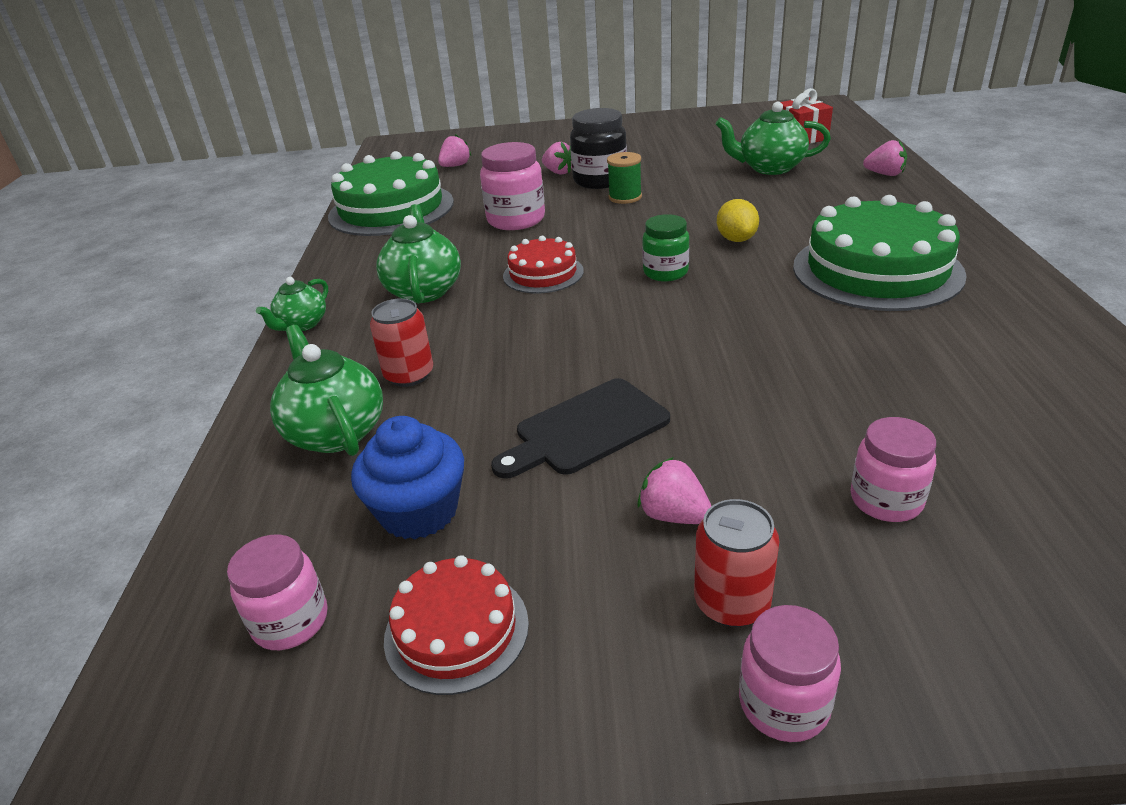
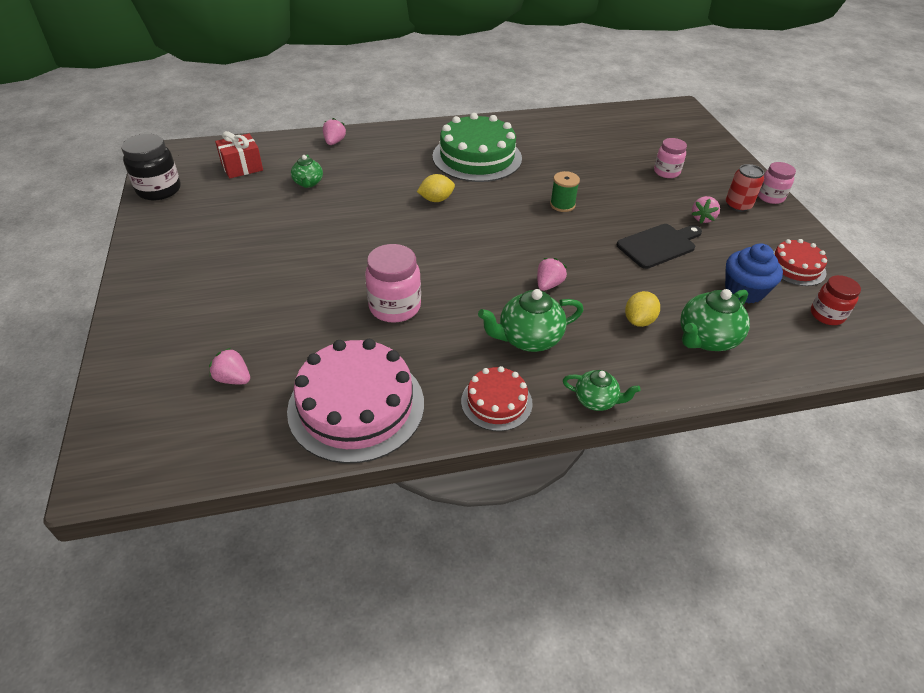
camera: 105 degrees left, 10 degrees up
pink jar [227,534,327,650] -> red jar [811,275,861,325]
green cake [328,151,454,236] -> pink cake [287,339,424,464]
red can [370,298,433,387] -> yellow lemon [625,291,660,327]
black cutting board [491,378,670,479] -> black cutting board turned 75 degrees counterclockwise [617,224,702,269]
red cake [503,236,584,294] -> red cake moved to [461,366,533,431]
pink strawberry [542,142,572,175] -> pink strawberry moved to [537,258,567,291]
black jar [570,108,627,189] -> black jar moved to [121,134,181,201]
green spool [607,152,642,204] -> green spool moved to [550,171,580,212]
green jar [642,214,690,281] -> none
green teapot [716,102,831,175] -> green teapot [291,154,323,188], size x0.62

